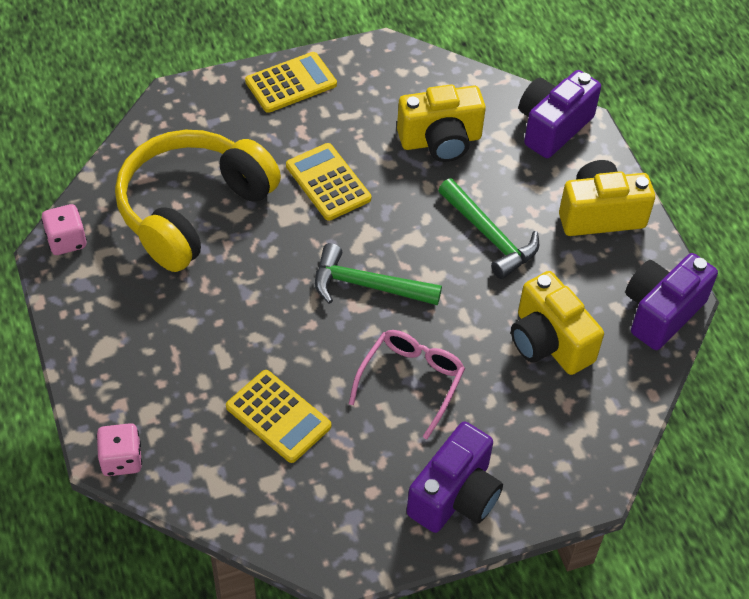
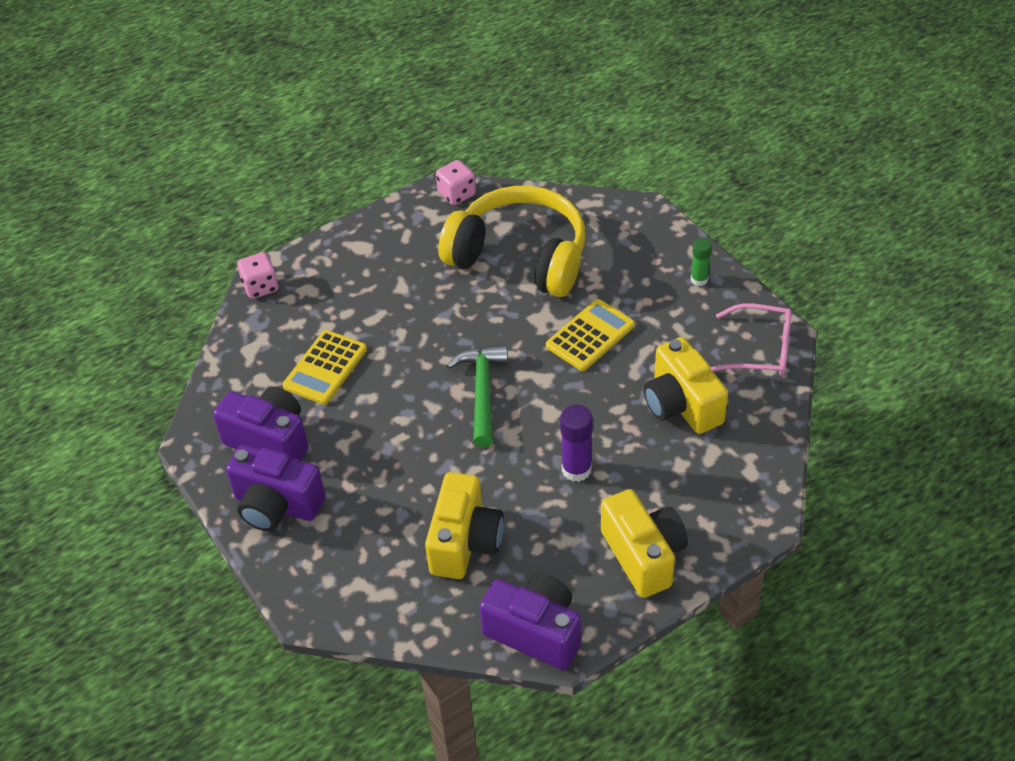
camera: 80 degrees right, 5 degrees down
yellow calculator [245,52,337,113] -> green glue stick [691,238,712,286]
pink glasses [349,330,465,439] -> pink glasses moved to [710,303,792,376]
green hammer [438,179,539,279] -> purple glue stick [560,405,593,482]
yellow camera [511,271,604,375] -> yellow camera turned 150 degrees clockwise [425,472,504,579]
purple camera [519,70,601,158] -> purple camera moved to [213,387,308,460]

